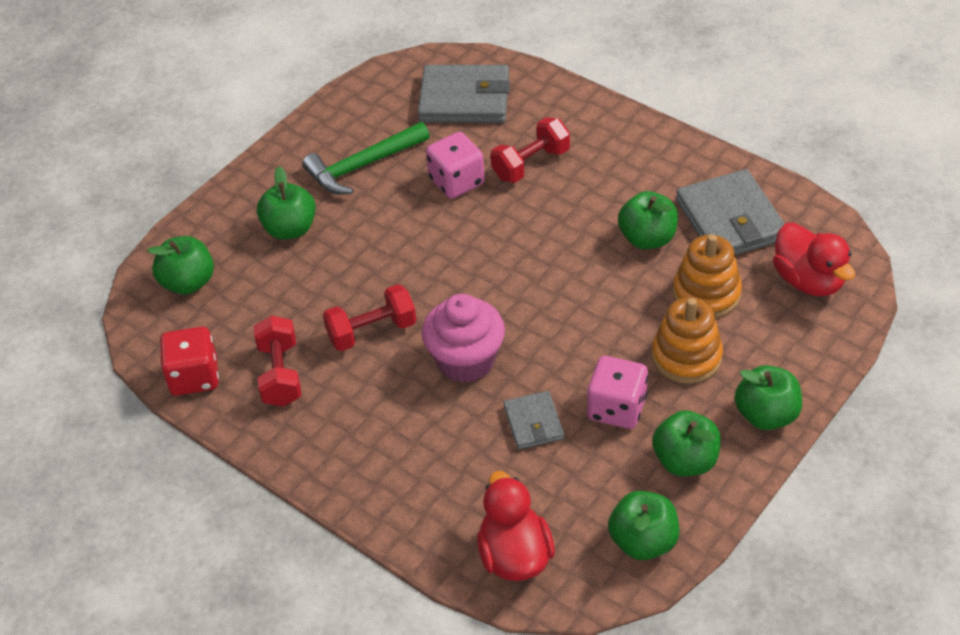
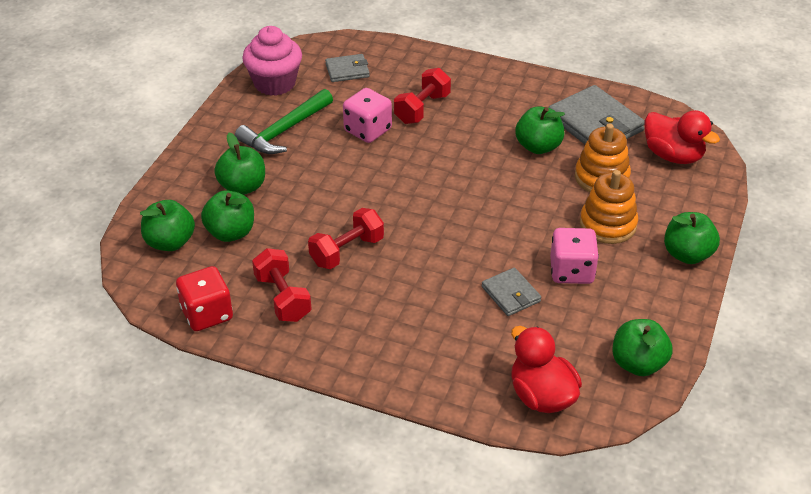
camera: 20 degrees left, 5 degrees down
grey wallet [418,65,510,123] -> grey wallet [325,54,370,82], size x0.54
pink cupcake [422,294,505,383] -> pink cupcake moved to [242,26,302,96]
green apple [652,410,721,476] -> green apple moved to [201,190,254,242]

